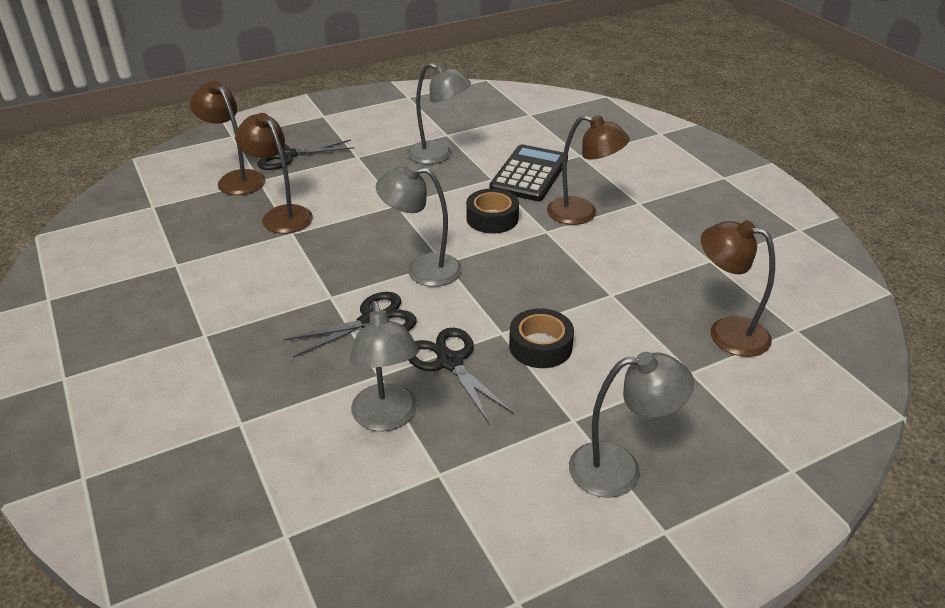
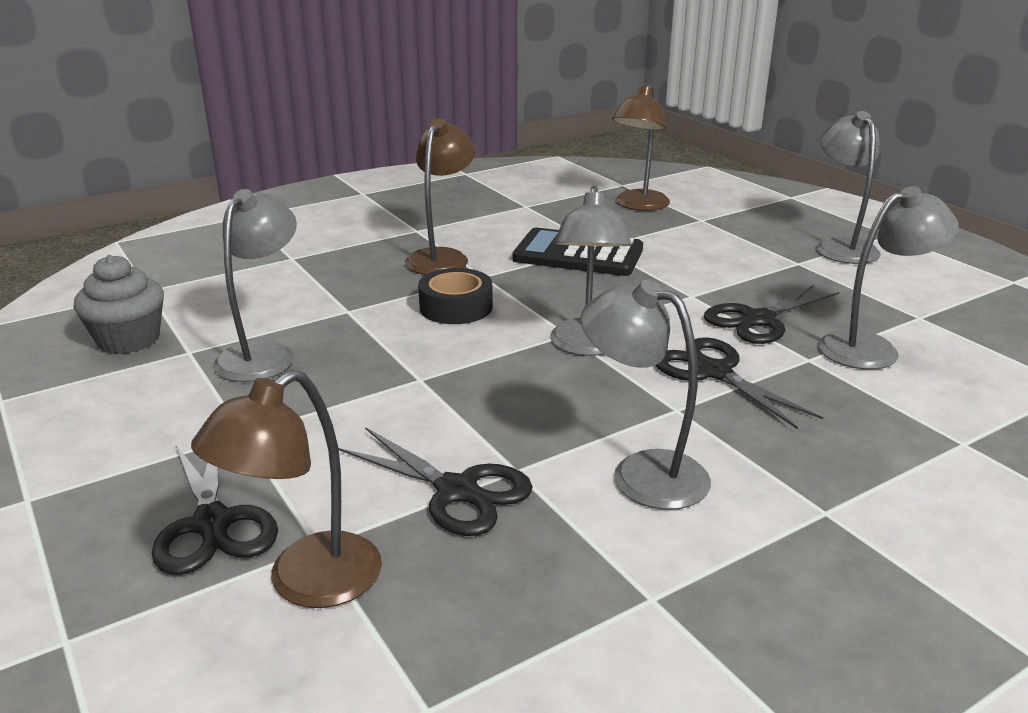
camera: 95 degrees left, 10 degrees down
brown lamp [235,113,313,234] -> black scissors [339,427,533,536]
black calculator [490,144,568,201] -> black calculator moved to [512,228,643,276]
black tape [509,308,574,368] -> none
none -> grey cupcake [74,255,164,354]
none -> grey lamp [581,280,711,510]

